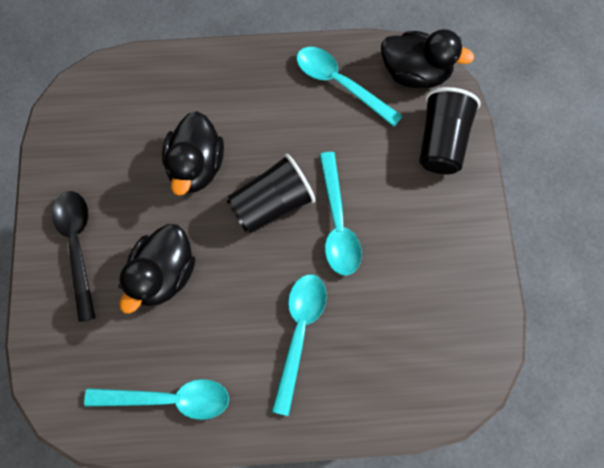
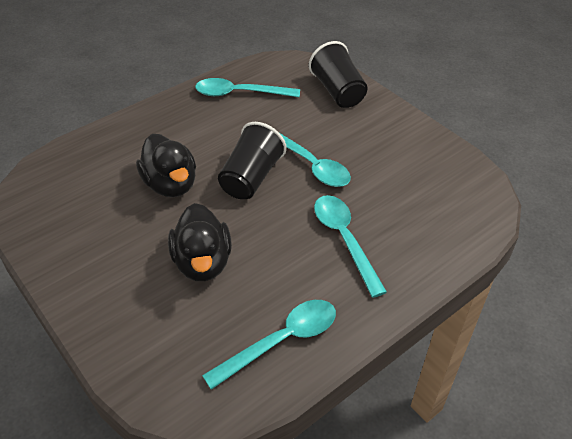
camera: 35 degrees left, 25 degrees down
black spoon [52,191,95,322] -> none
black duck [381,29,474,88] -> none

